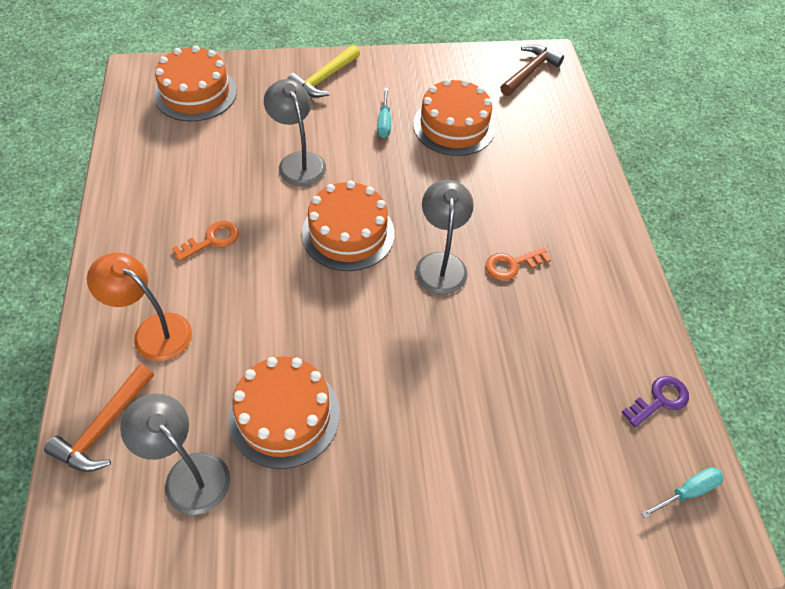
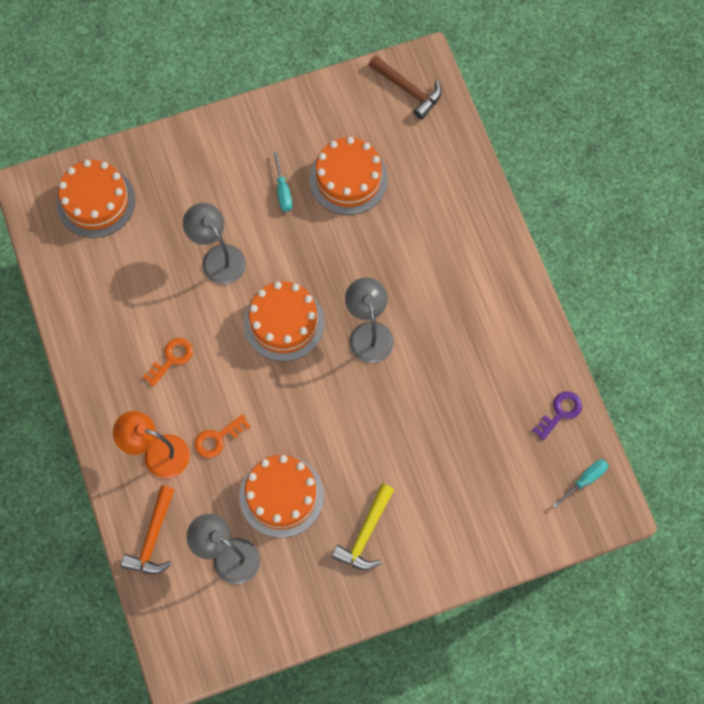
camera: 10 degrees left, 15 degrees up
yellow hammer [287,45,360,98] -> yellow hammer moved to [332,483,394,570]
orange key [486,247,551,281] -> orange key moved to [194,414,251,458]
brown hammer [500,44,564,96] -> brown hammer turned 105 degrees clockwise [369,55,442,120]

